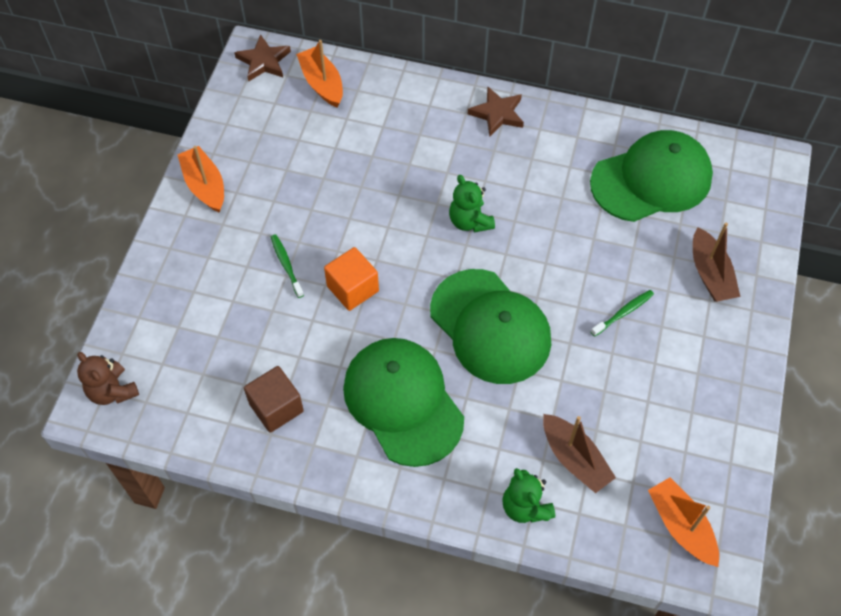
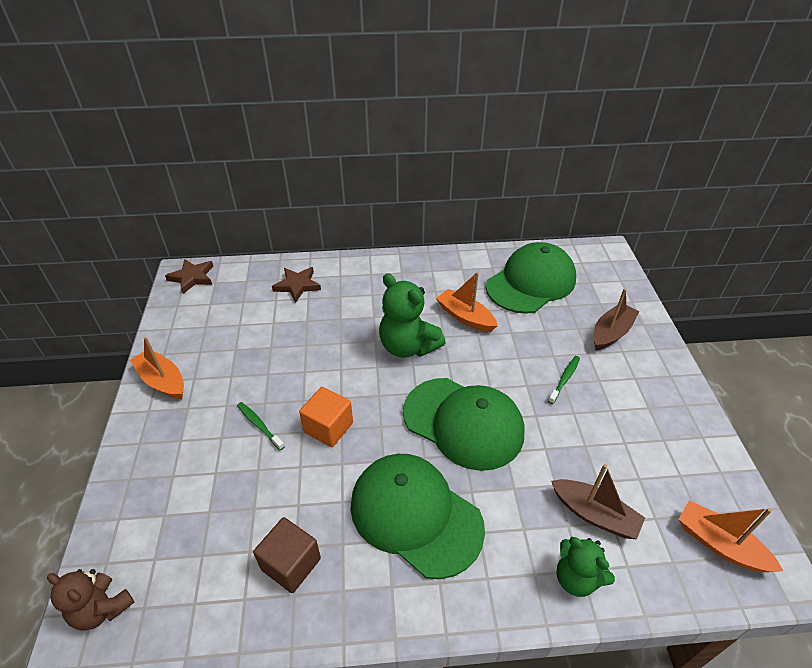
camera: 20 degrees left, 15 degrees down
orange boat [296,40,343,107] -> orange boat moved to [436,272,498,332]
green teddy bear [449,175,495,232] -> green teddy bear [379,273,445,358], size x1.57
brown star [468,87,524,136] -> brown star moved to [272,267,321,303]
brown boat [693,223,740,302] -> brown boat turned 105 degrees counterclockwise [593,288,639,350]

